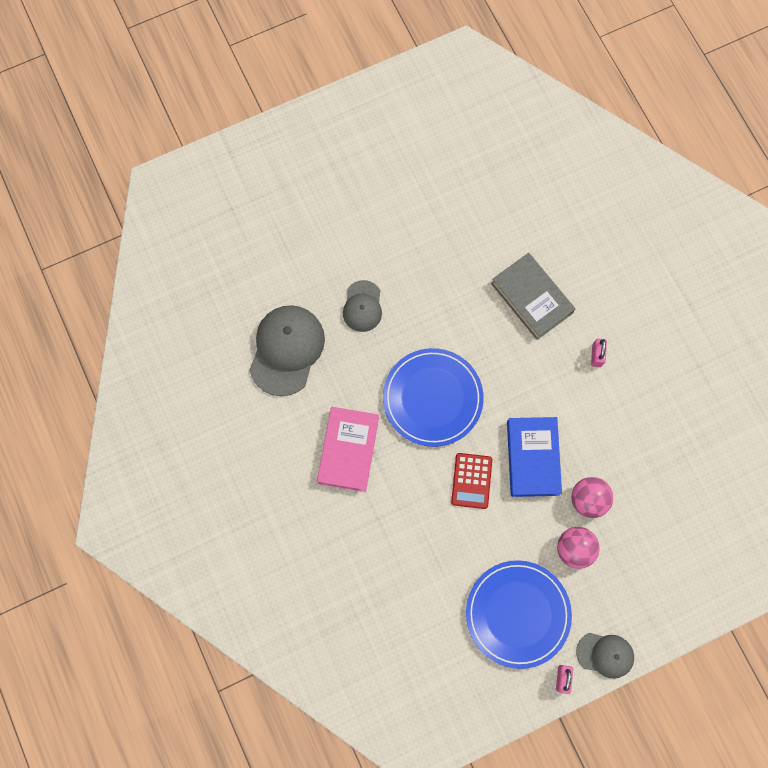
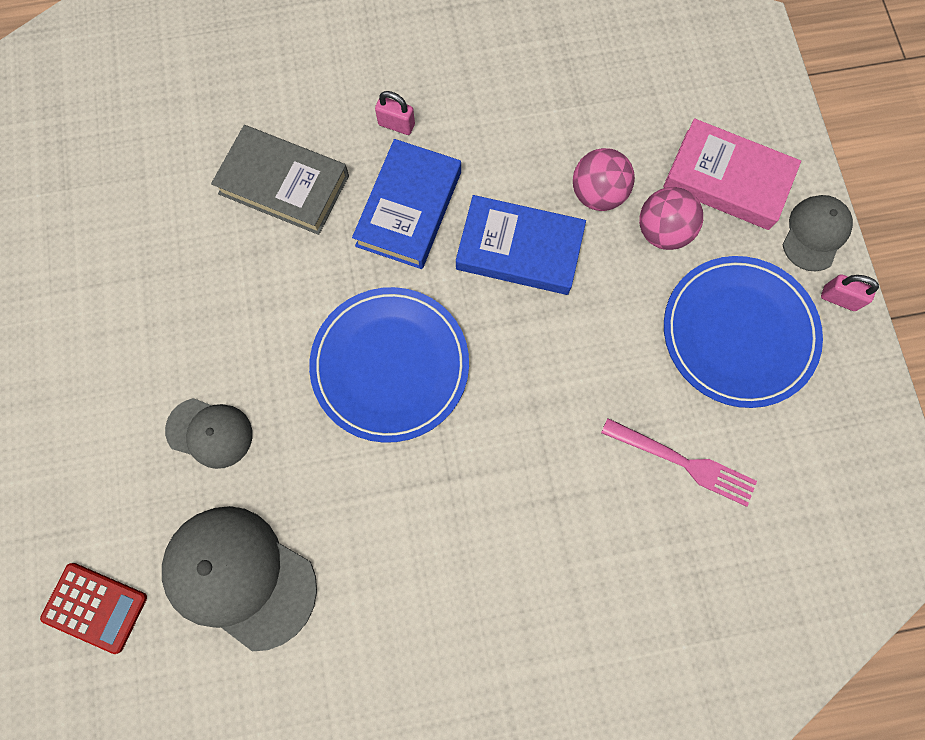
camera: 75 degrees left, 0 degrees up
pink book [317,407,379,492] -> pink book moved to [663,118,801,230]
red calculator [451,453,492,509] -> red calculator moved to [40,563,147,654]
grey book [491,253,575,340] -> grey book turned 45 degrees clockwise [211,125,349,235]
none -> blue book [352,139,461,269]
none -> pink fork [601,418,757,507]

